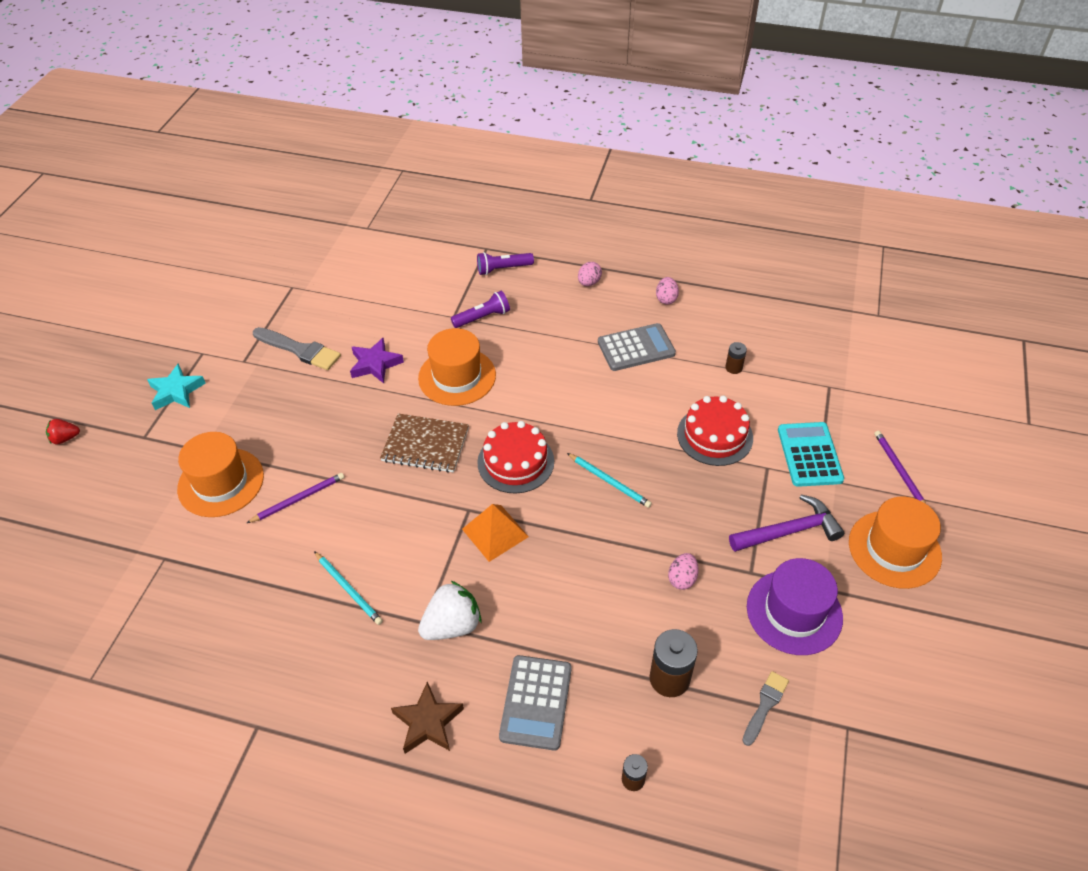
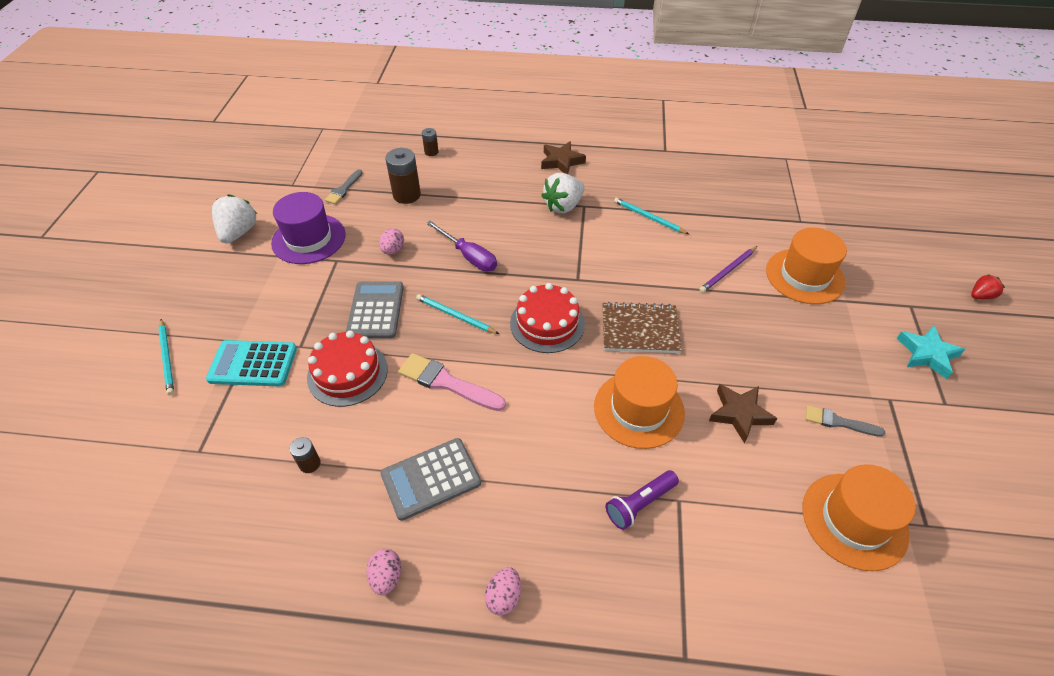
camera: 170 degrees right, 0 degrees up
grey brush [253,327,341,370] -> grey brush [806,405,885,437], size x0.62
purple star [350,338,404,383] -> brown star [709,384,777,443]
orange pyramid [462,504,529,562] -> none
purple flashlight [477,252,534,275] -> none
grey calculator [499,655,572,751] -> grey calculator moved to [346,281,404,339]
purple hammer [729,495,844,552] -> none
turquoise calculator [778,422,844,487] -> turquoise calculator turned 105 degrees clockwise [206,340,297,386]
orange hat [849,496,942,589] -> orange hat moved to [802,464,916,571]
purple pencil [874,431,926,504] -> turquoise pencil [158,319,174,395]
none -> white strawberry [212,195,257,243]
none -> pink brush [398,353,506,411]
none -> purple screwdriver [426,221,497,272]

